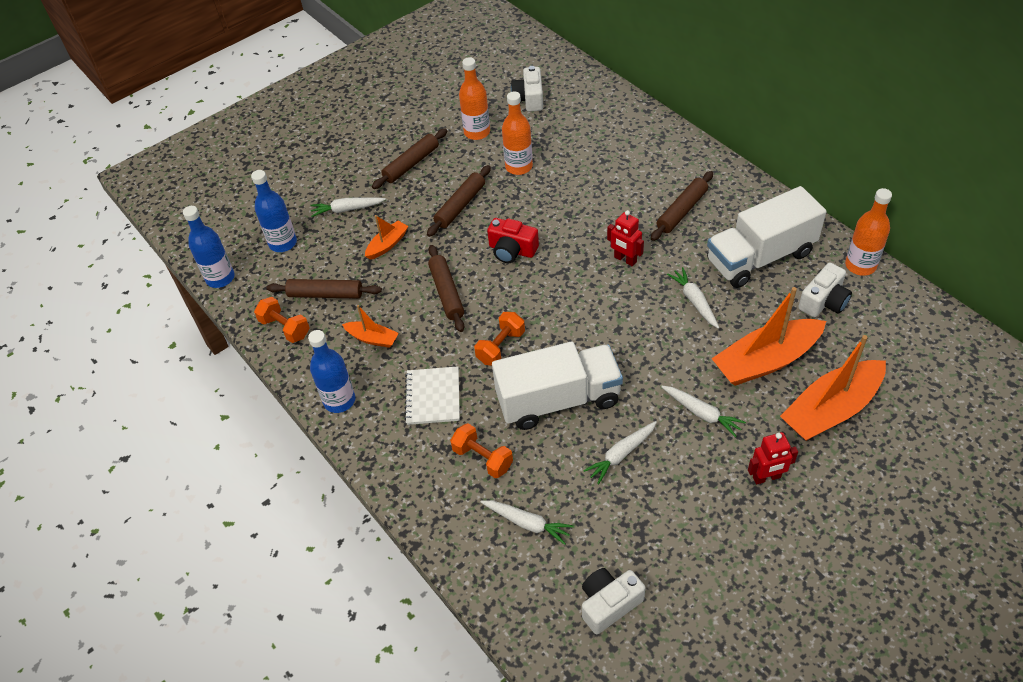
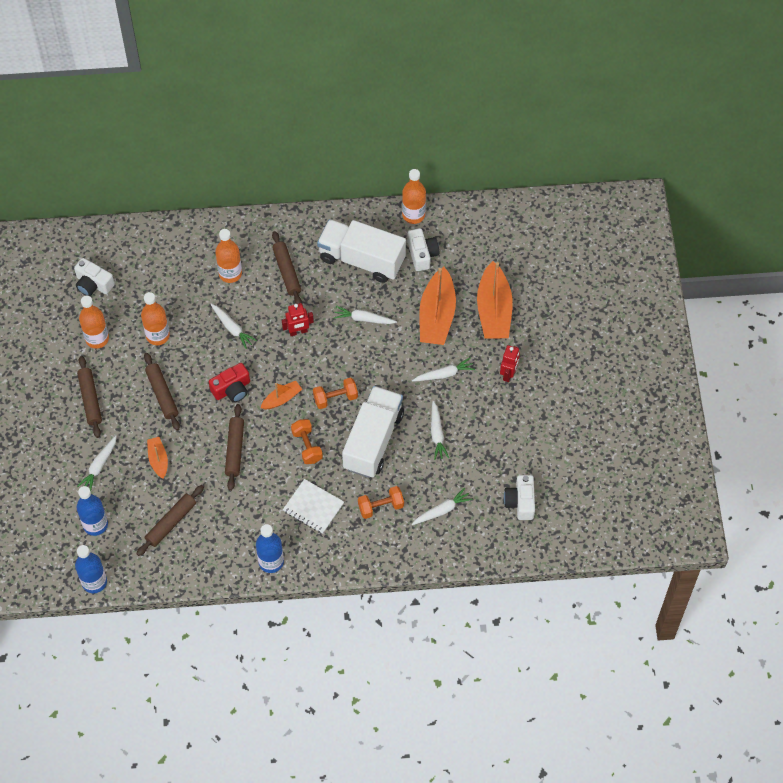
camera: 60 degrees left, 10 degrees up
orange dumbbell [254,297,310,343] -> orange dumbbell moved to [313,378,358,409]
orange boat [342,305,399,348] -> orange boat moved to [260,381,302,409]
brown rolling pin [428,245,465,332] -> brown rolling pin turned 75 degrees clockwise [225,404,244,491]
white truck [707,186,827,288] -> white truck turned 105 degrees clockwise [317,219,406,283]
none -> white carrot [210,304,257,349]
none -> orange bottle [215,229,242,283]

